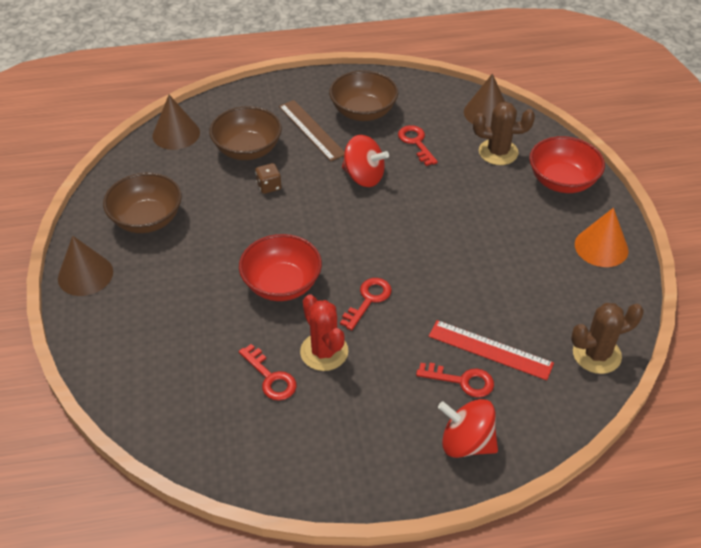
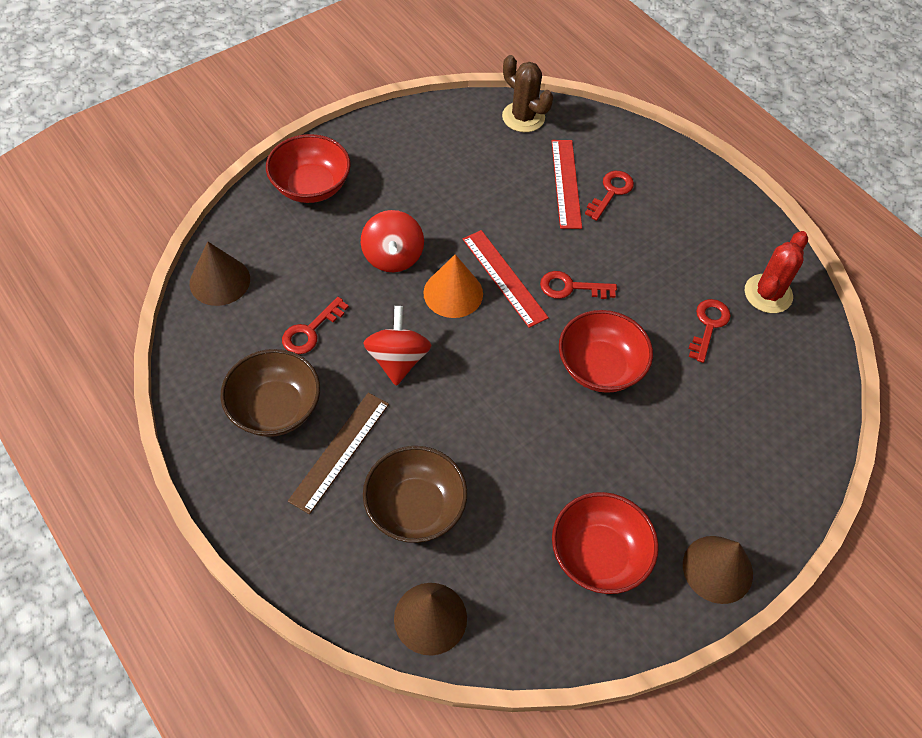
camera: 120 degrees left, 10 degrees up
brown bowl [103,173,182,233] -> red bowl [552,492,659,594]
brown dice [255,163,281,194] -> none
red cactus [300,294,349,371] -> red cactus moved to [745,231,808,313]
red key [416,363,494,398] -> red key turned 45 degrees clockwise [585,171,634,221]
red spinning top [438,399,498,458] -> red spinning top moved to [361,210,424,272]
brown cactus [473,102,535,165] -> none
orange cone [575,208,629,267] -> orange cone moved to [423,254,483,318]
none -> red ruler [463,230,549,328]

